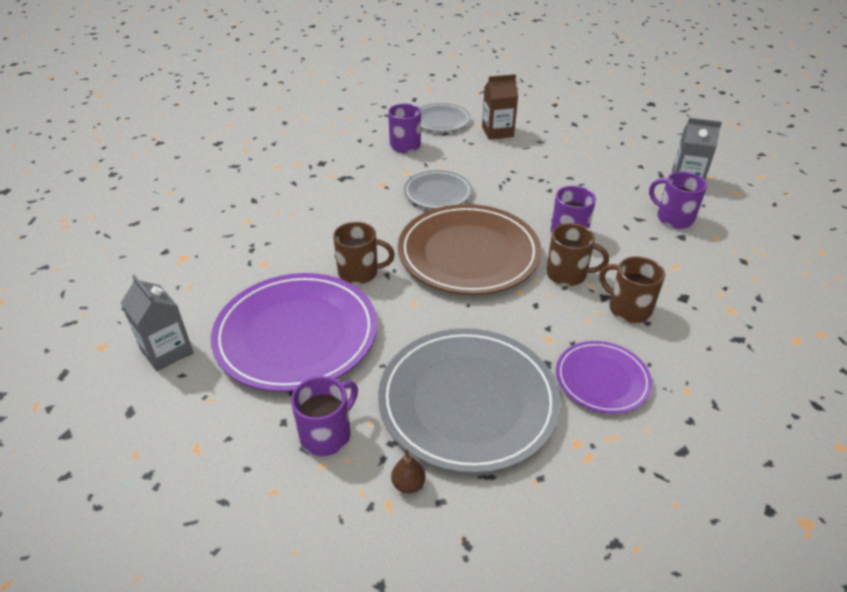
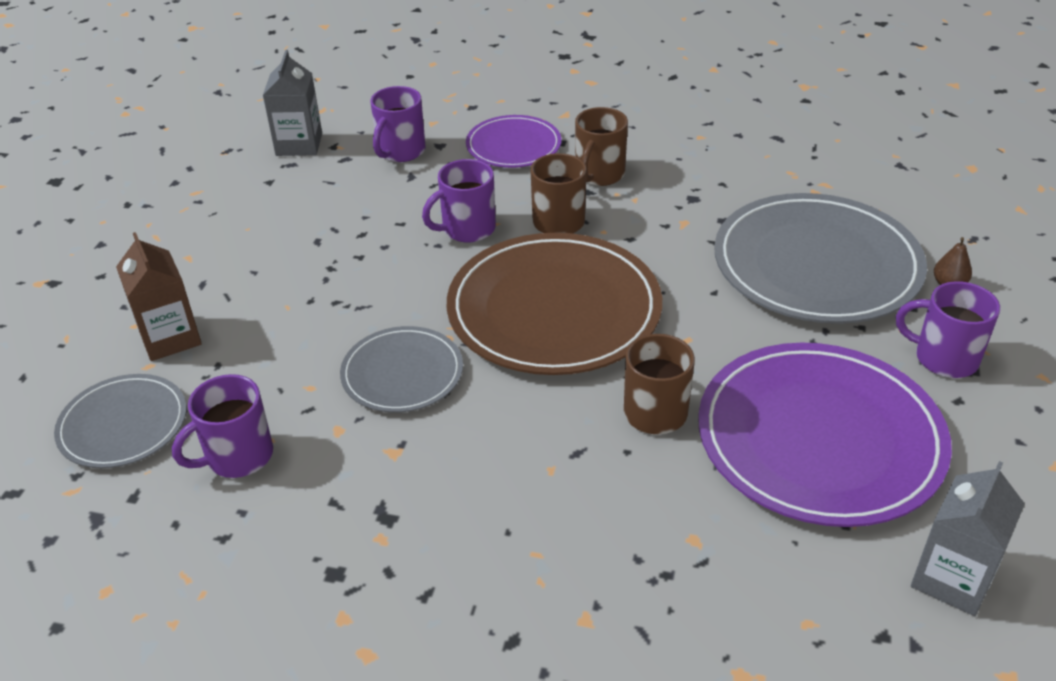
camera: 105 degrees left, 0 degrees up
purple plate [556,341,652,414] -> purple plate moved to [466,115,561,168]

